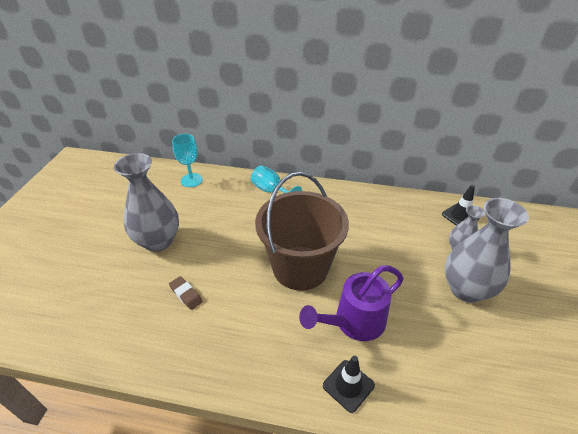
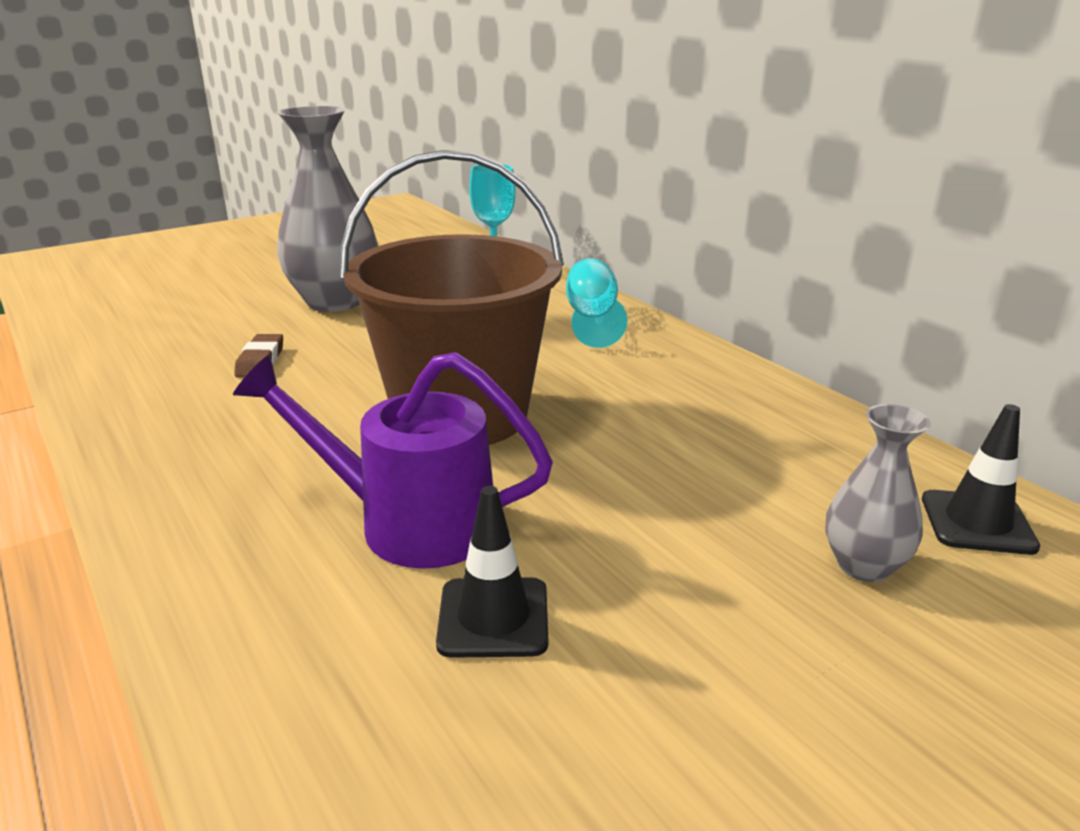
camera: 45 degrees right, 15 degrees down
black traffic cone [323,356,375,413] -> black traffic cone moved to [436,486,548,658]
grey vase [445,198,529,303] -> none

